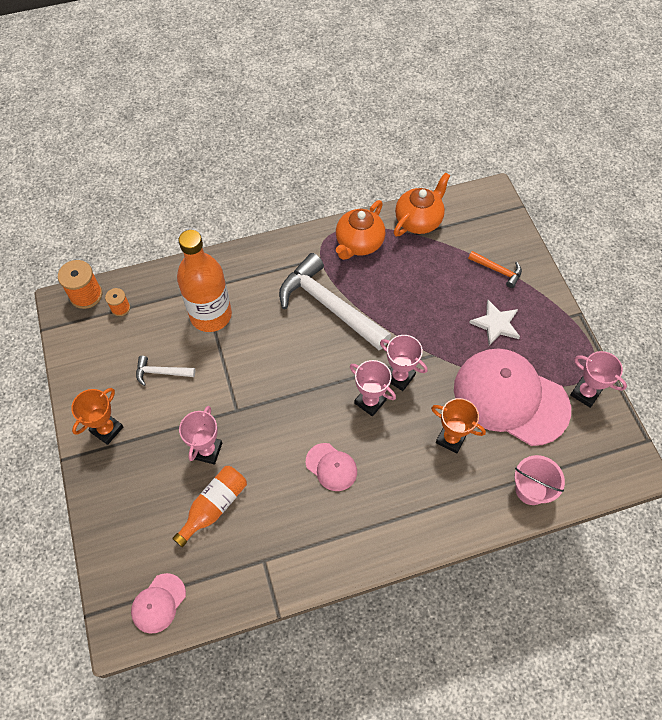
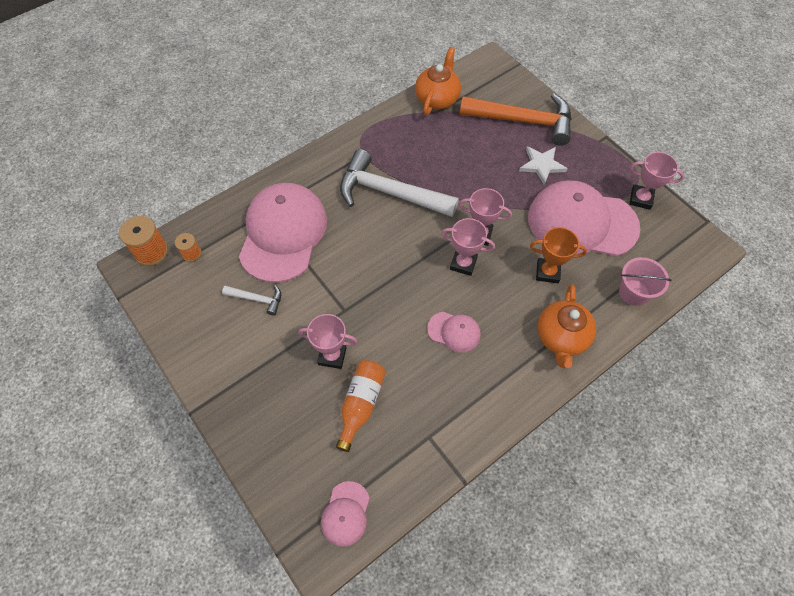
camera: 20 degrees left, 0 degrees up
orange trophy [71,388,123,445] -> none
white hammer [136,356,195,386] -> white hammer turned 150 degrees counterclockwise [222,285,281,316]
orange bottle [177,230,232,332] -> pink cap [239,183,327,283]
pink trophy [179,406,222,465] -> pink trophy turned 75 degrees counterclockwise [298,314,358,369]
orange teapot [336,200,385,260] -> orange teapot moved to [537,284,596,368]
orange hammer [468,251,522,288] -> orange hammer [460,93,572,146], size x2.20

